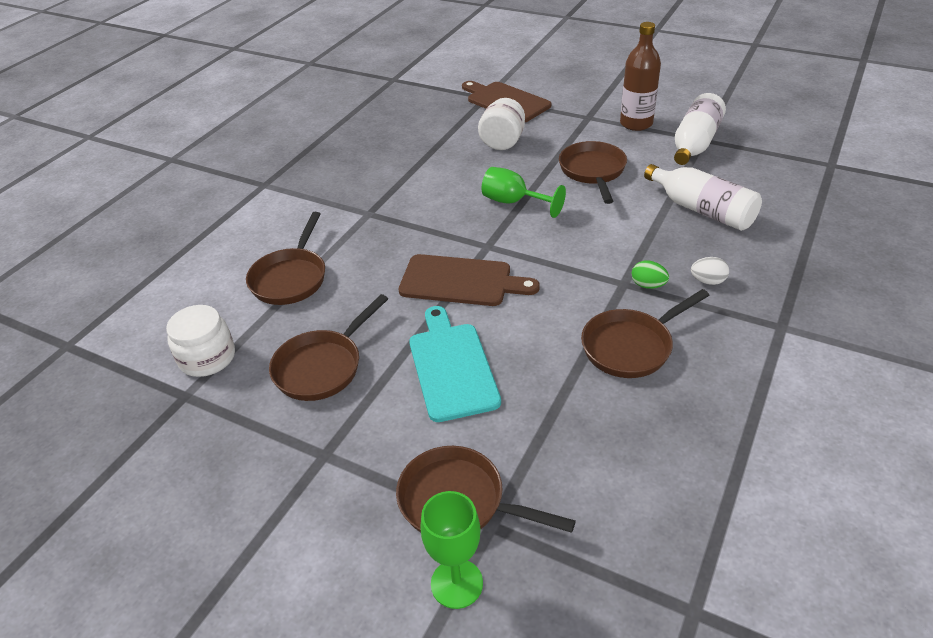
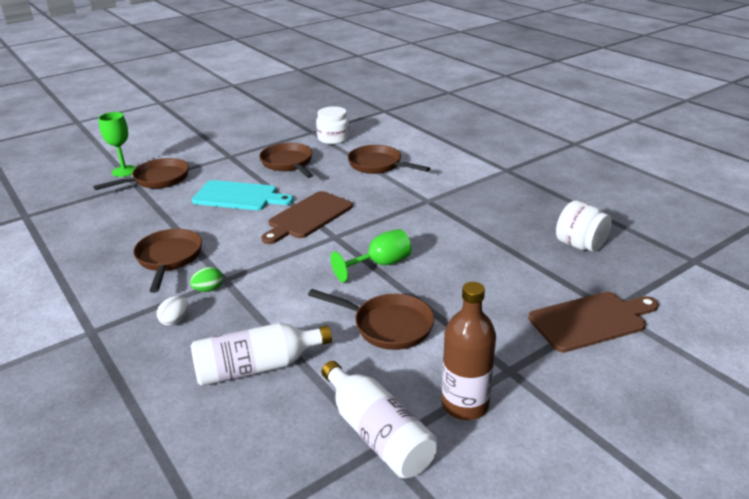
camera: 115 degrees right, 10 degrees down
white jar [478,98,525,150] -> white jar moved to [556,200,612,252]

